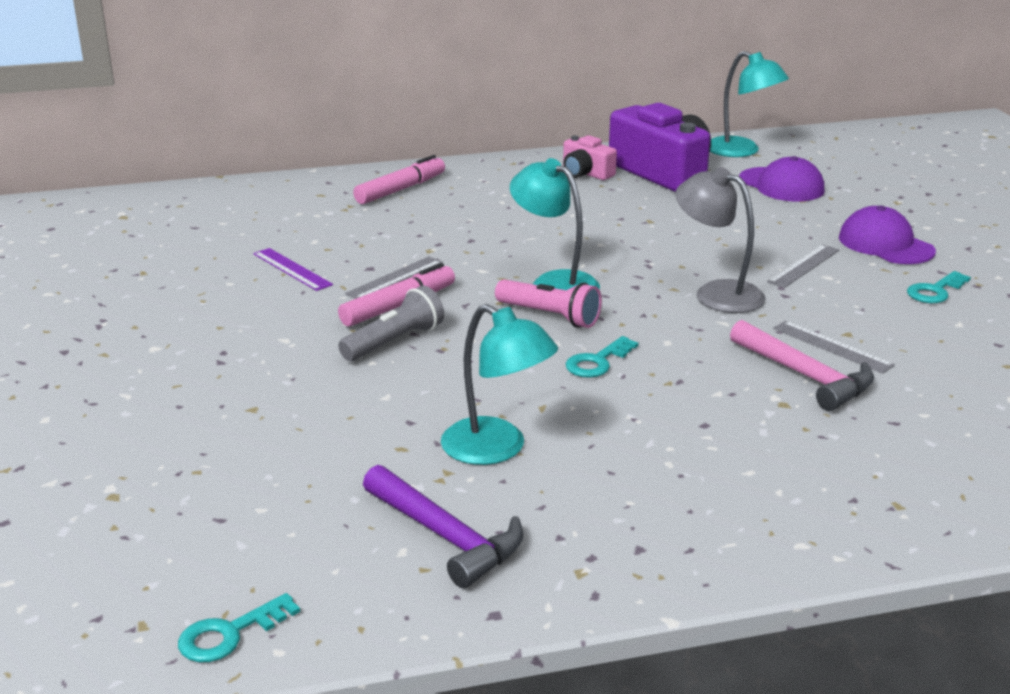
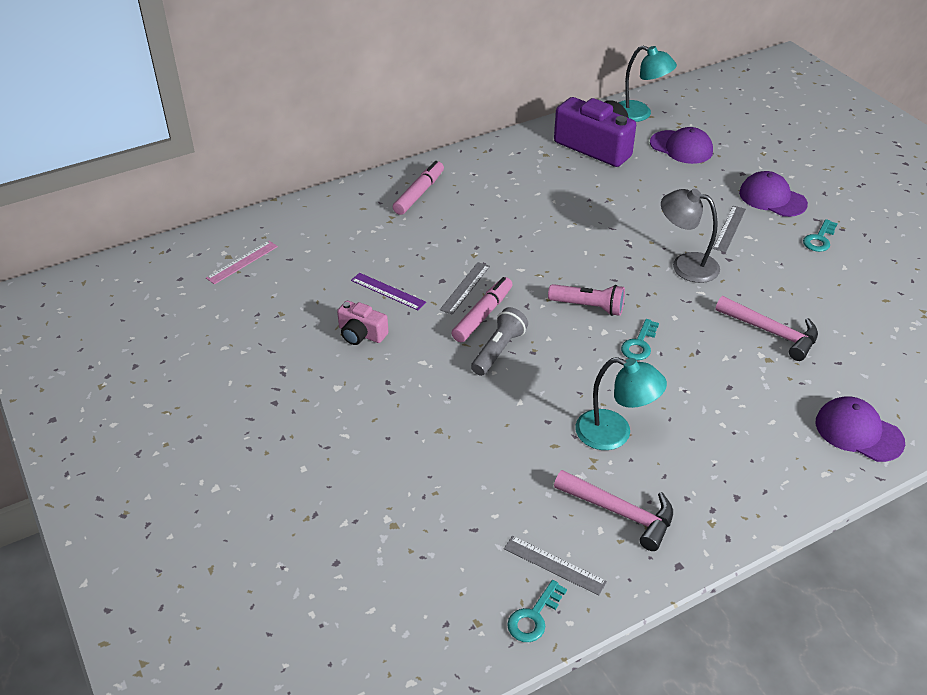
camera: 15 degrees left, 15 degrees up
purple hammer [363,465,524,588] -> pink hammer [554,470,673,551]
turquoise lamp [510,158,600,290] -> none
pink camera [563,135,617,180] -> pink camera moved to [337,301,388,345]
grey ruler [773,321,895,373] -> grey ruler moved to [504,536,607,595]
none -> pink ruler [206,241,278,285]
none -> purple cap [816,396,905,462]

